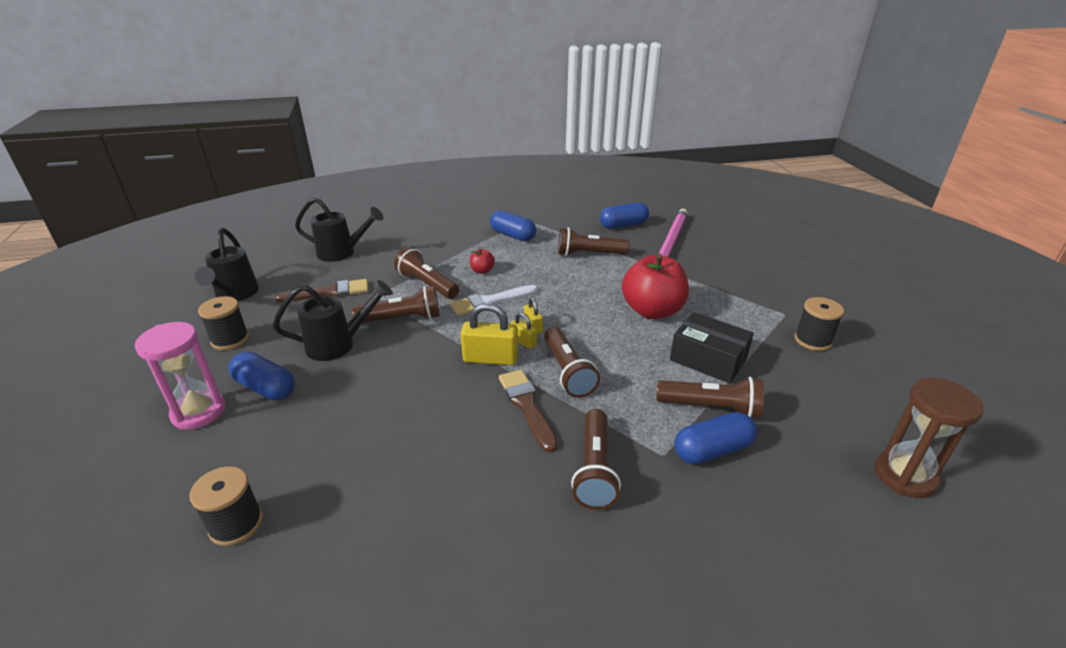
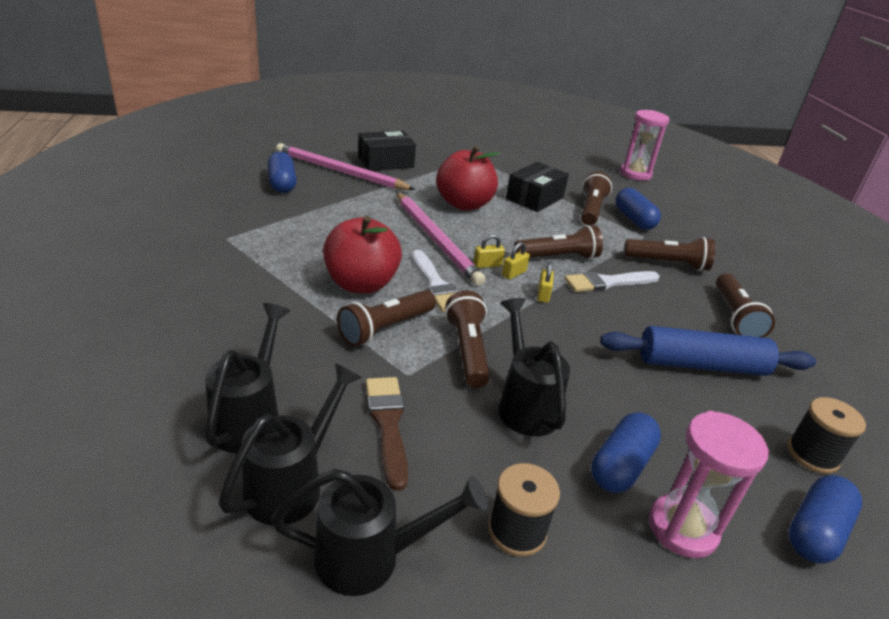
camera: 90 degrees left, 0 degrees up
yellow padlock [461,303,518,365] -> yellow padlock [537,262,554,303], size x0.54
red apple [470,248,495,274] -> red apple [323,215,402,293], size x2.31
blue capsule [490,210,536,241] -> blue capsule moved to [789,475,862,564]
brown brush [499,370,558,453] -> white brush [564,271,659,292]
brown flashlight [558,227,630,256] -> brown flashlight moved to [716,273,775,338]
black spool [794,297,844,351] -> none
brown hourglass [875,378,984,498] -> pink hourglass [620,110,669,181]
none -> black watering can [219,363,362,525]
none -> black box [358,131,416,171]
none -> pink pencil [396,192,486,286]
none -> blue rolling pin [600,326,816,376]

